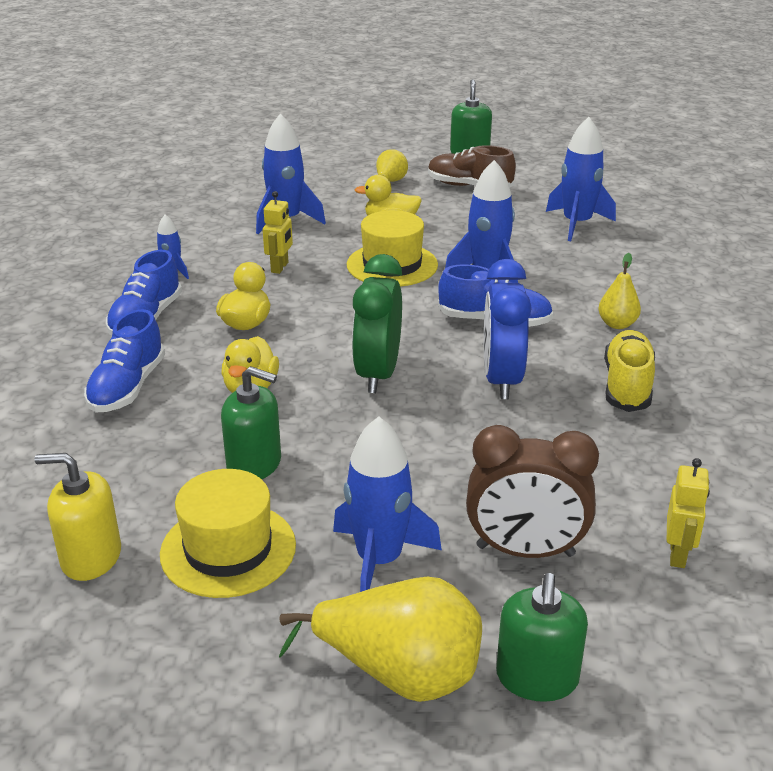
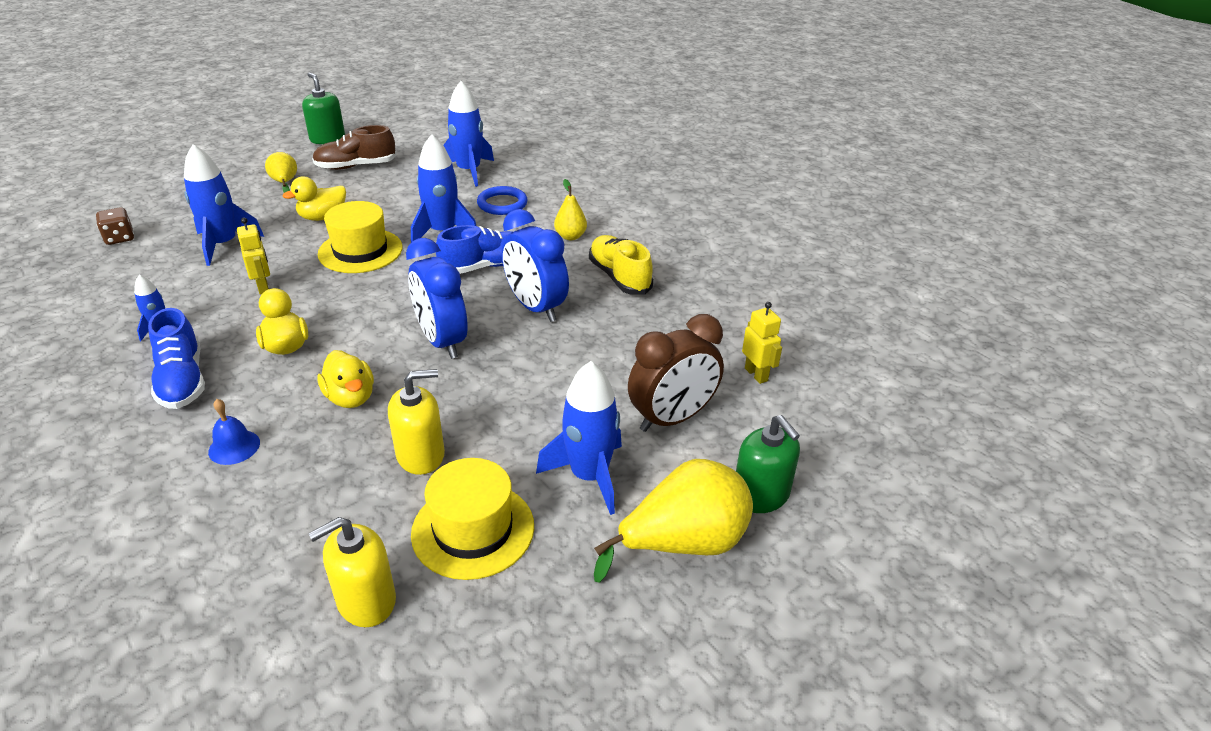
camera: 40 degrees left, 5 degrees up
blue shoe [84,309,165,413] -> blue bell [208,399,260,465]
green soap dispenser [221,366,281,479] -> yellow soap dispenser [388,369,445,475]
green clock [352,254,402,393] -> blue clock [406,238,468,359]
none -> brown dice [96,207,134,245]
none -> blue ring [477,186,528,215]

